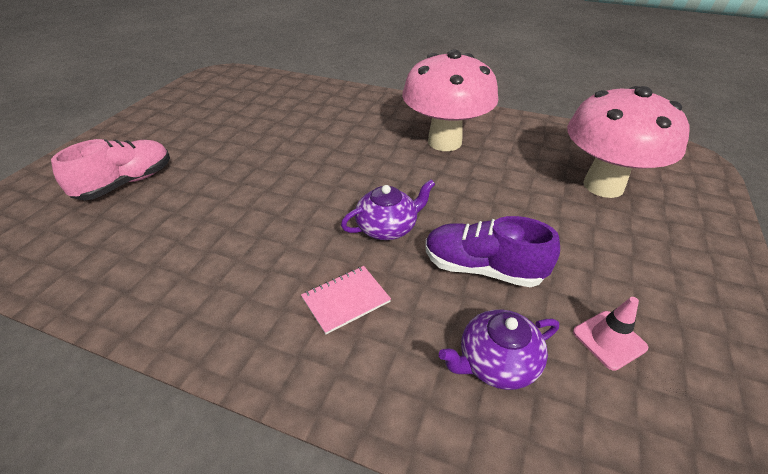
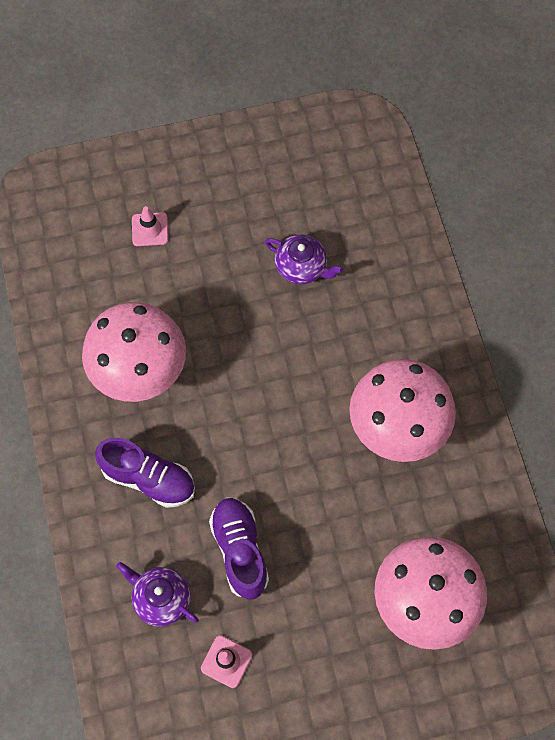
camera: 55 degrees right, 25 degrees up
pink shoe [51,139,170,200] -> pink traffic cone [132,206,168,246]
pink notebook [301,266,391,334] -> purple shoe [95,438,195,508]
purple teapot [341,179,435,240] -> purple teapot moved to [265,234,344,285]
none -> pink mushroom [82,302,186,402]

